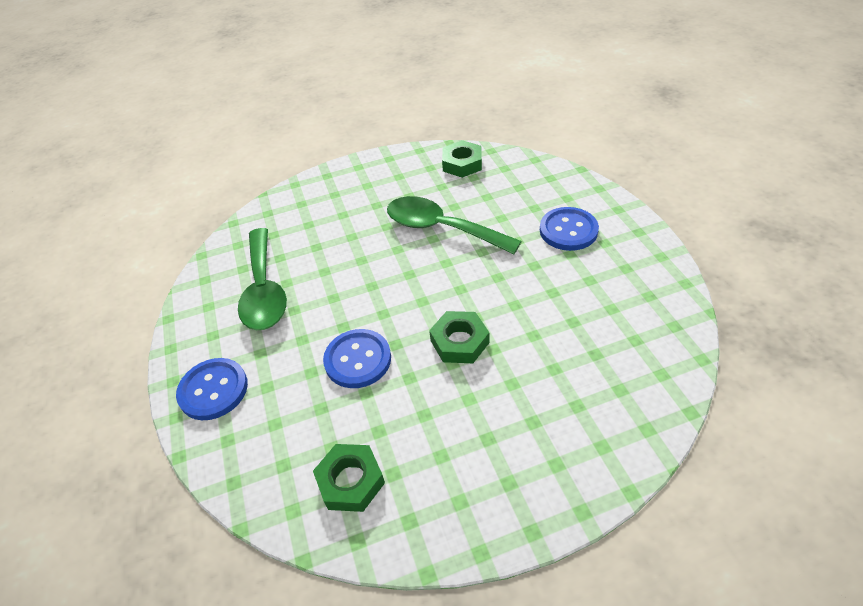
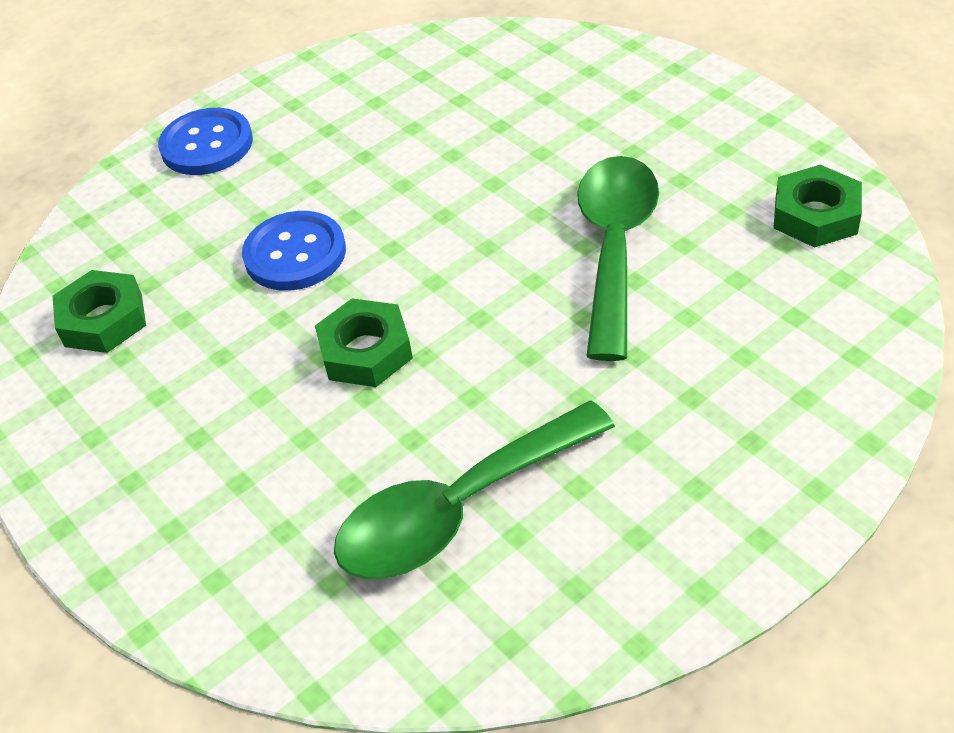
camera: 70 degrees right, 0 degrees up
green spoon [238,228,287,330] -> green spoon moved to [334,401,615,579]
blue button [540,207,599,251] -> none

